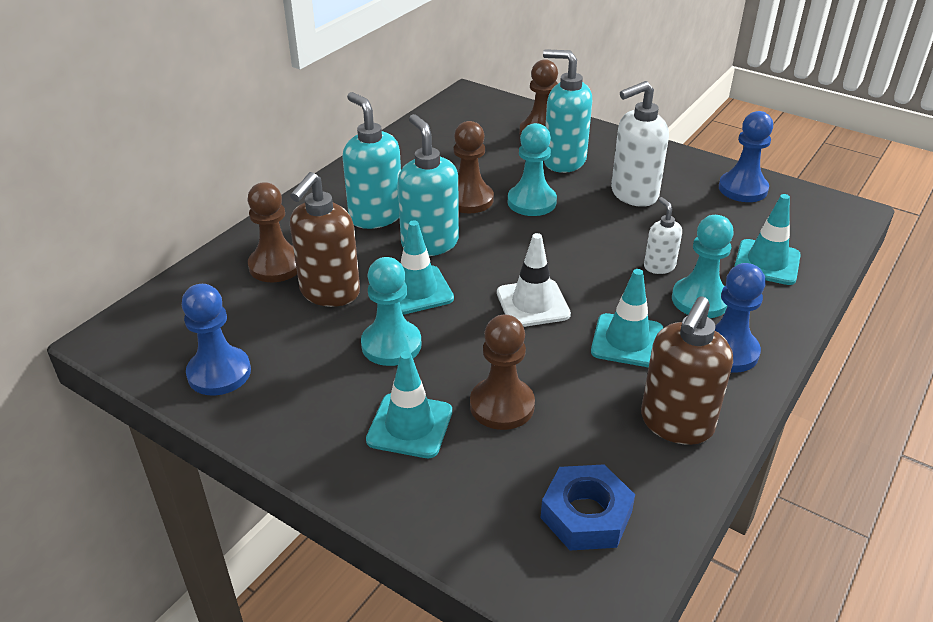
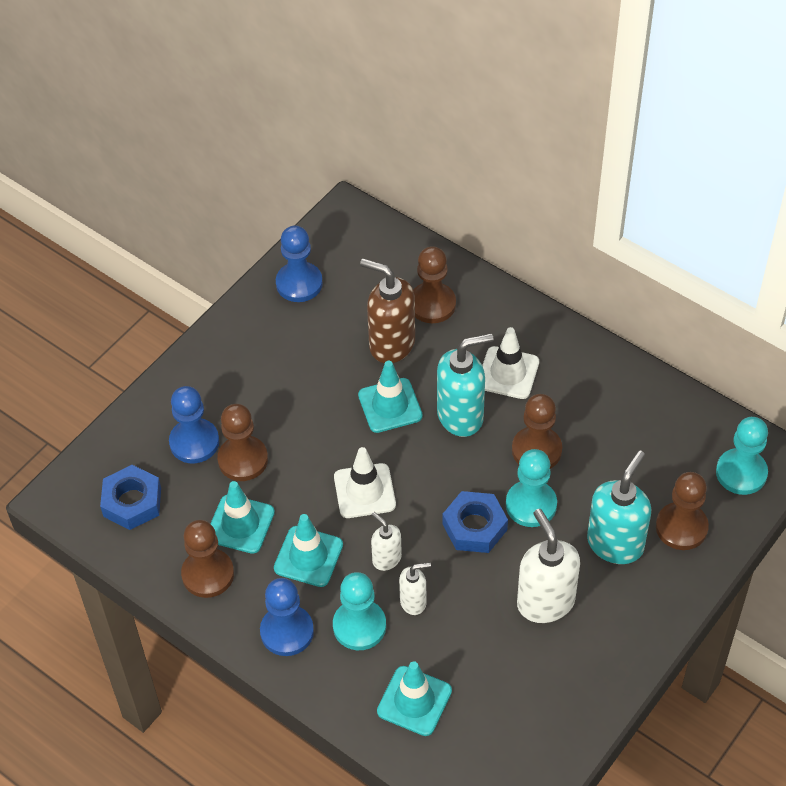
camera: 95 degrees right, 15 degrees up
turquoise soap dispenser [342,92,401,229] -> white traffic cone [482,327,539,399]
turquoise pawn [361,257,421,366] -> turquoise pawn moved to [716,417,768,495]
turquoise traffic cone [366,351,452,458] -> turquoise traffic cone moved to [210,481,275,554]
brown soap dispenser [641,296,733,445] -> brown pawn [181,520,234,598]
blue pawn [719,111,773,202] -> blue pawn moved to [169,386,219,463]
none -> white soap dispenser [371,512,402,571]
none -> blue nut [443,491,508,553]

